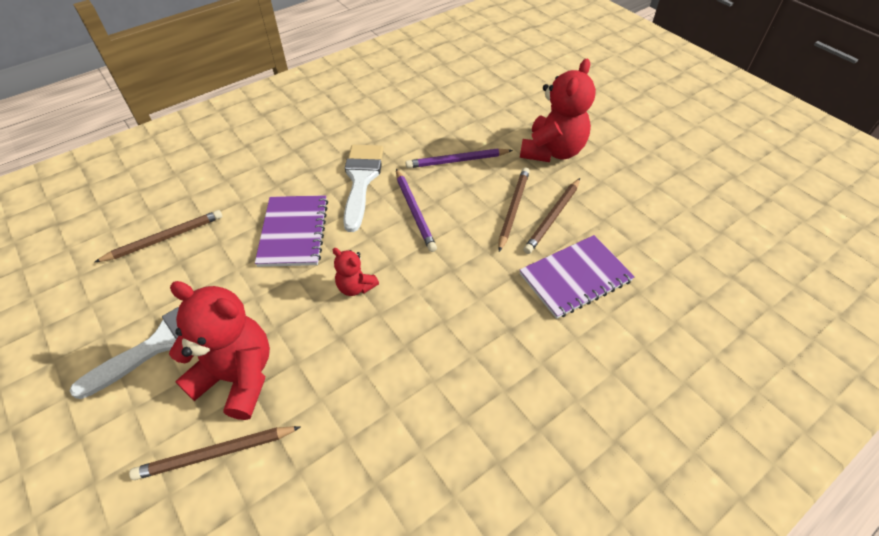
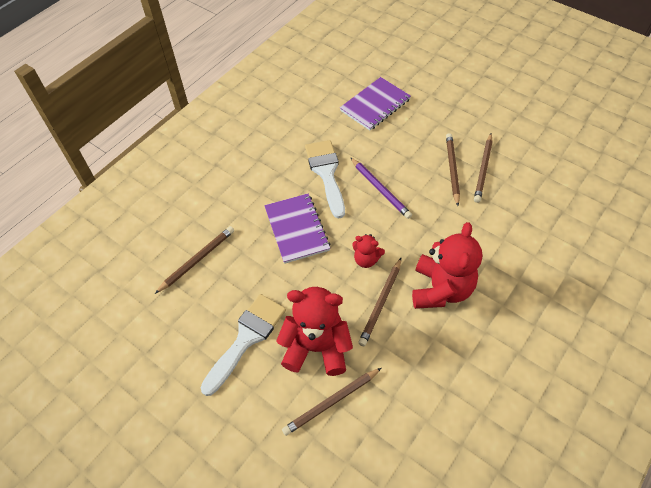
camera: 15 degrees left, 5 degrees up
purple pencil [406,148,513,168] -> none
red teddy bear [520,59,596,162] -> red teddy bear moved to [412,222,482,309]
purple notebook [520,235,635,319] -> purple notebook moved to [340,77,411,131]
none -> brown pencil [358,258,401,346]

